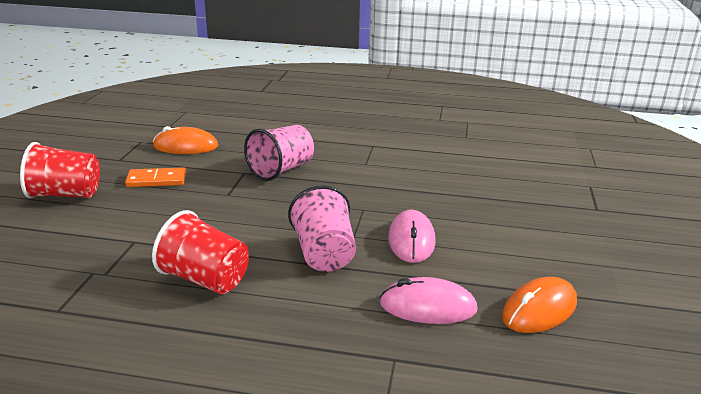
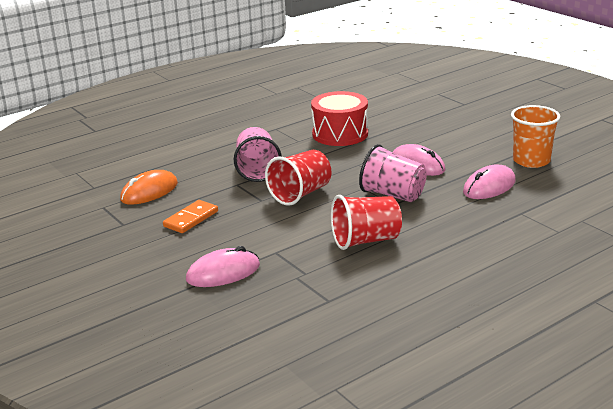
camera: 45 degrees left, 0 degrees up
red cup [20,142,100,198] -> red cup moved to [265,150,332,206]
orange mouse [502,277,577,333] -> orange cup [511,105,560,168]
none -> pink mouse [186,246,260,287]
none -> red drum [311,91,368,146]

